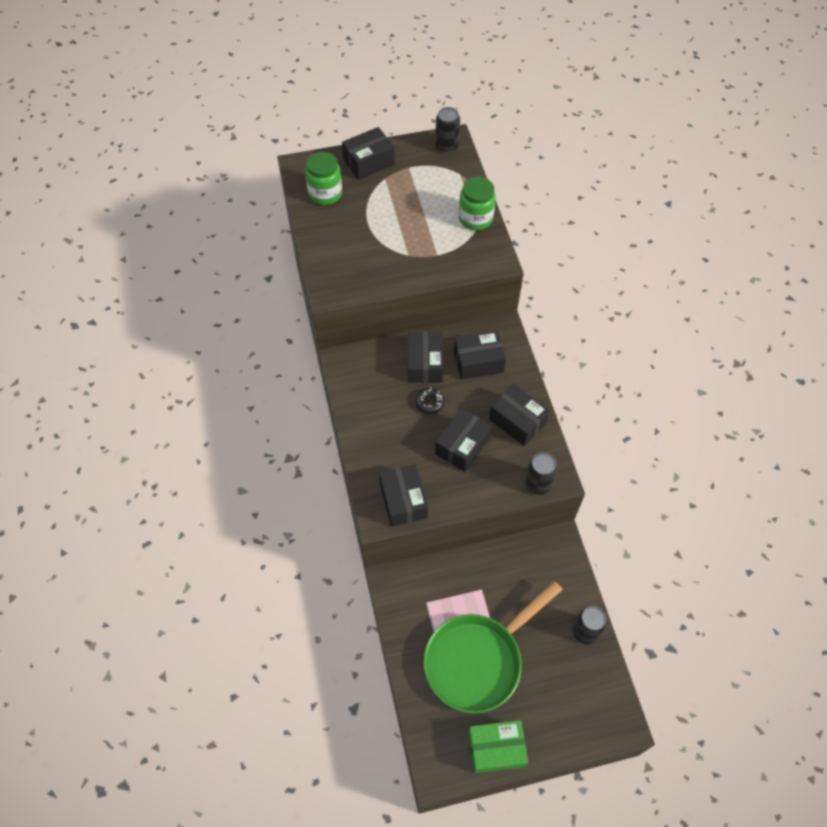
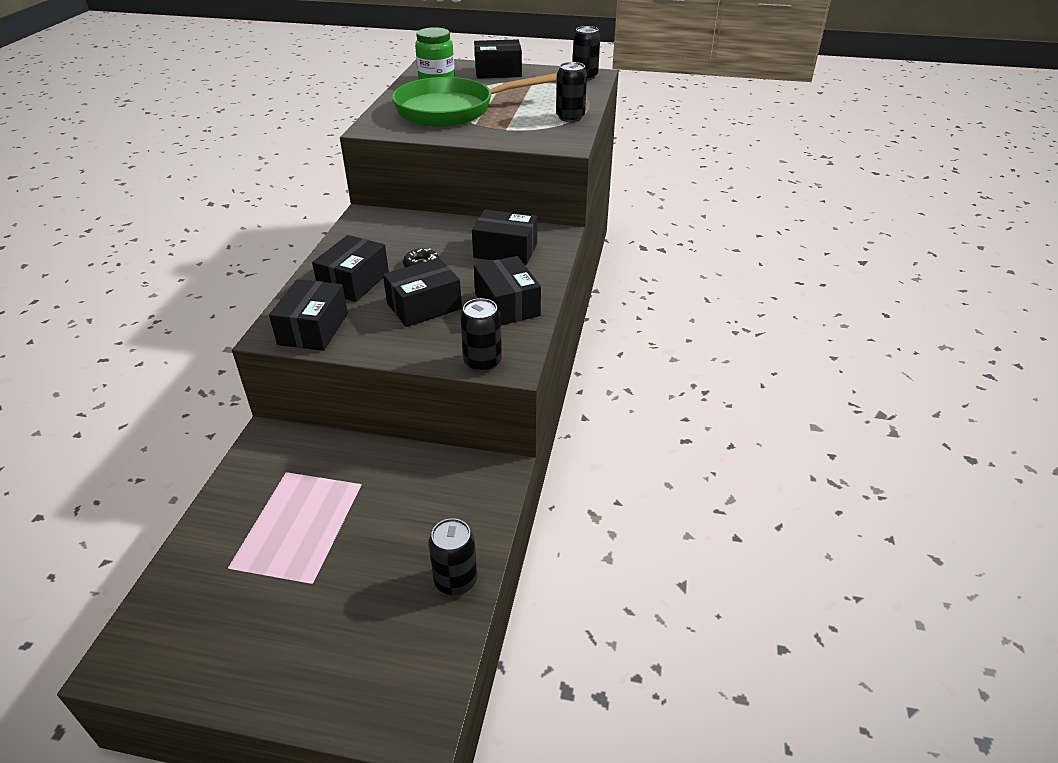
camera: 25 degrees right, 20 degrees down
black box [408,331,443,383] -> black box moved to [312,235,389,302]
green pan [424,581,563,713] -> green pan moved to [392,73,557,127]
green jar [459,177,496,230] -> black can [556,62,587,122]
green box [468,720,528,773] -> none

